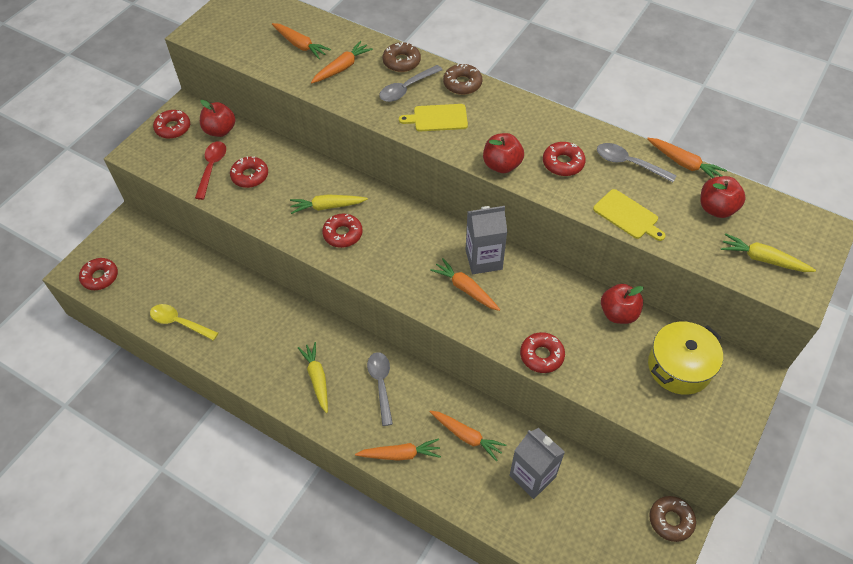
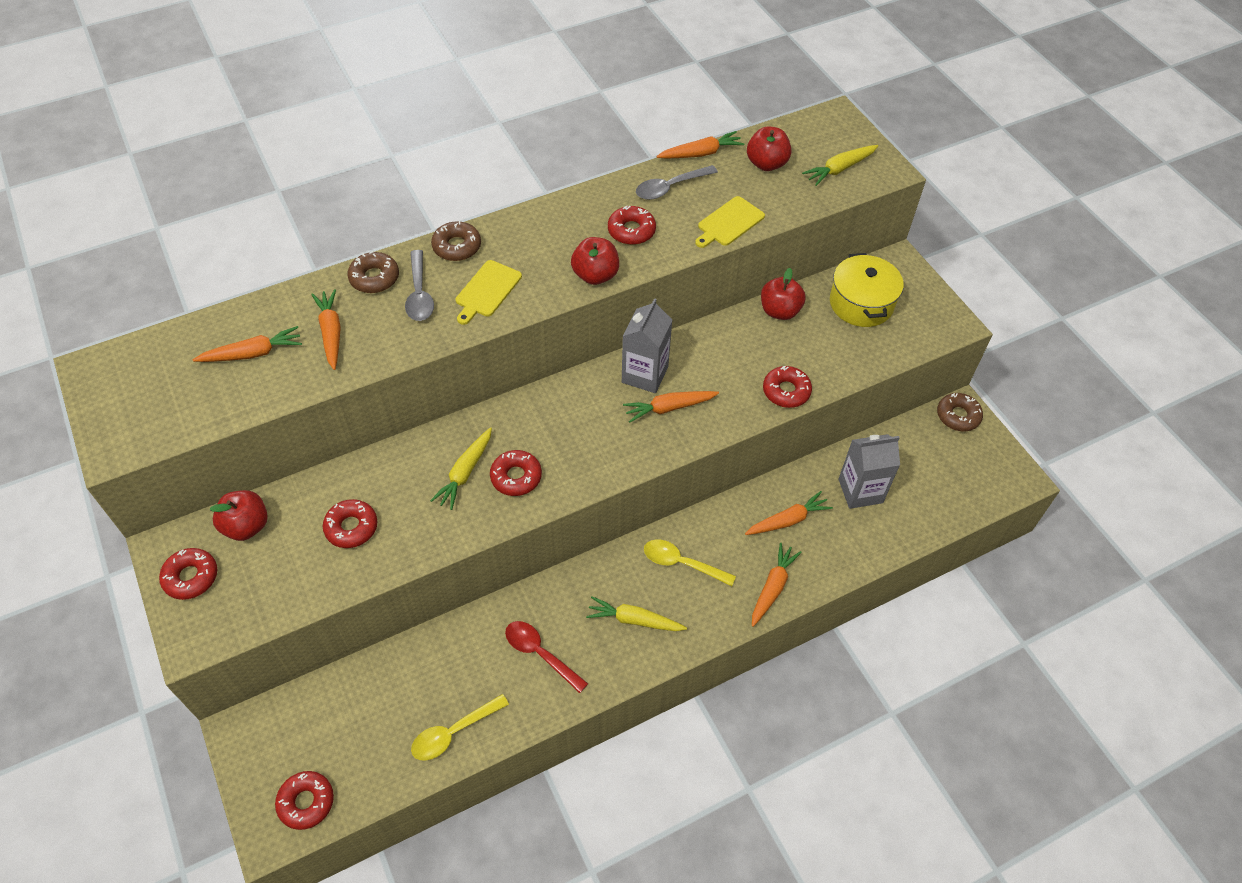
camera: 60 degrees left, 0 degrees up
red spoon [195,141,226,200] -> red spoon moved to [505,621,588,693]
grey spoon [367,352,393,426] -> yellow spoon [644,539,736,586]
yellow cutting board [593,189,666,241] -> yellow cutting board turned 150 degrees clockwise [695,196,765,248]

